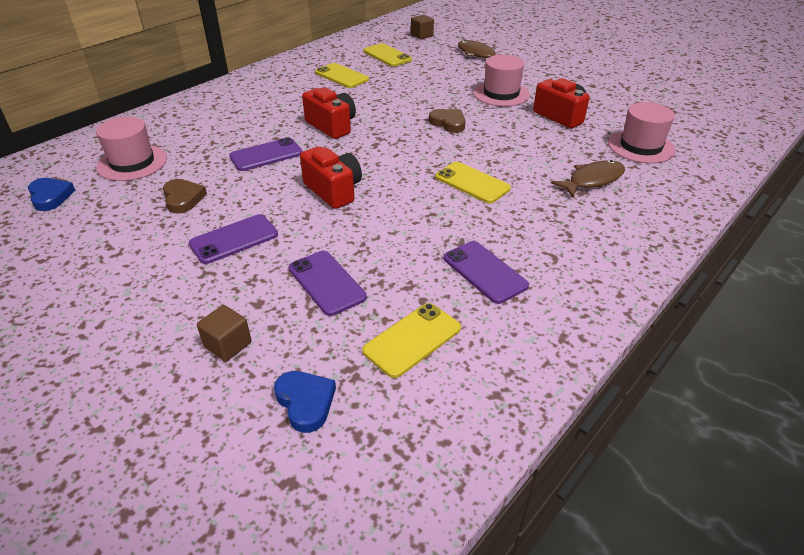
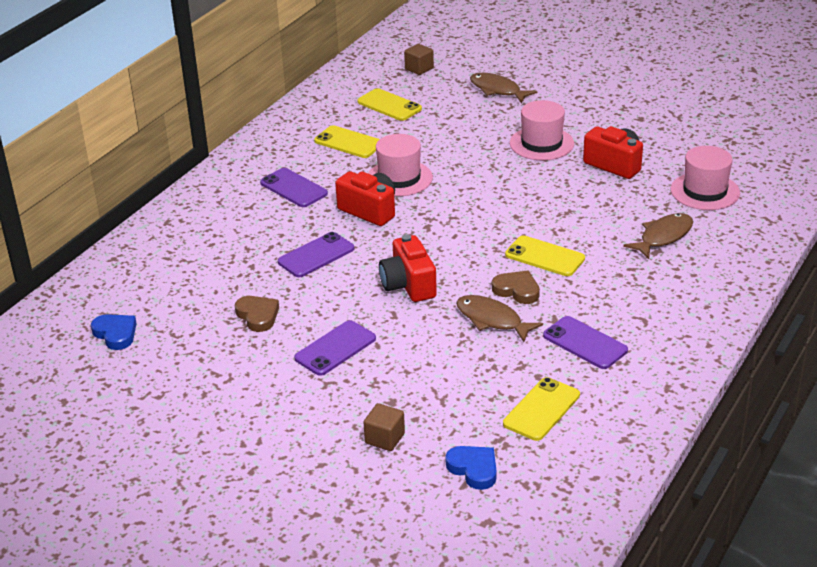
camera: 10 degrees left, 5 degrees down
pink hat [96,117,167,181] -> pink hat moved to [368,134,433,196]
purple phone [289,251,367,316] -> purple phone moved to [260,168,328,207]
red camera [300,146,362,209] -> red camera turned 150 degrees counterclockwise [379,234,437,302]
brown heart [429,109,466,133] -> brown heart moved to [492,270,540,304]
none -> brown fish [456,295,543,342]

